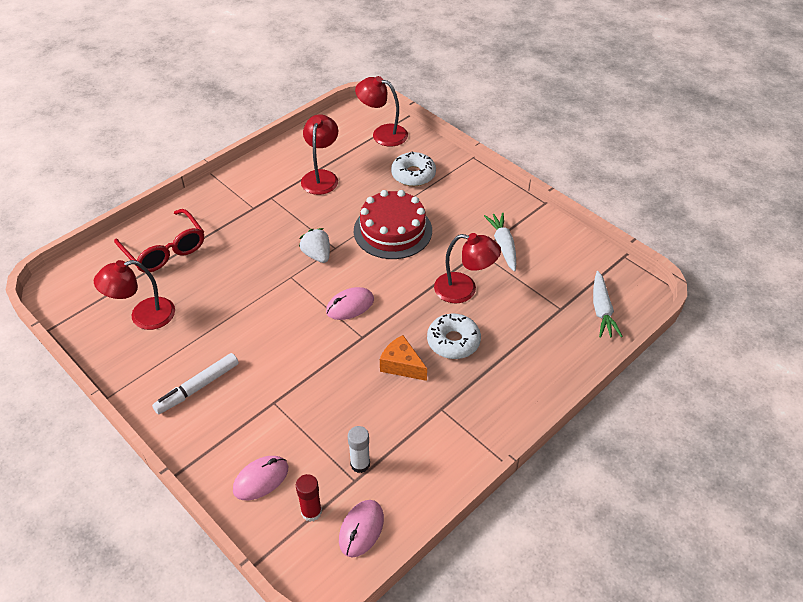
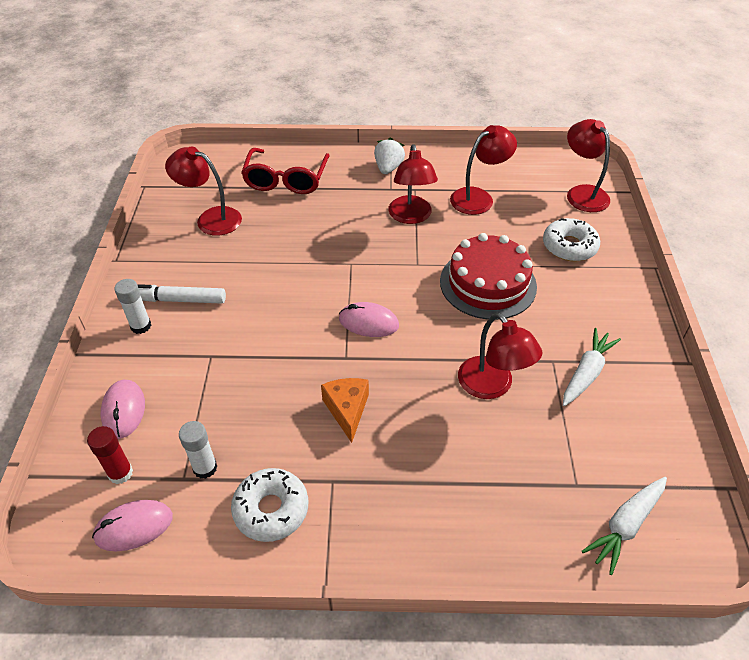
camera: 45 degrees right, 0 degrees up
pink mouse [233,456,288,500] -> pink mouse turned 75 degrees clockwise [100,380,145,439]
white strawberry [299,228,330,263] -> white strawberry moved to [374,137,405,174]
white donut [427,313,481,359] -> white donut moved to [231,468,308,542]
none -> white glue stick [114,279,151,334]
none -> red lamp [388,144,438,224]

